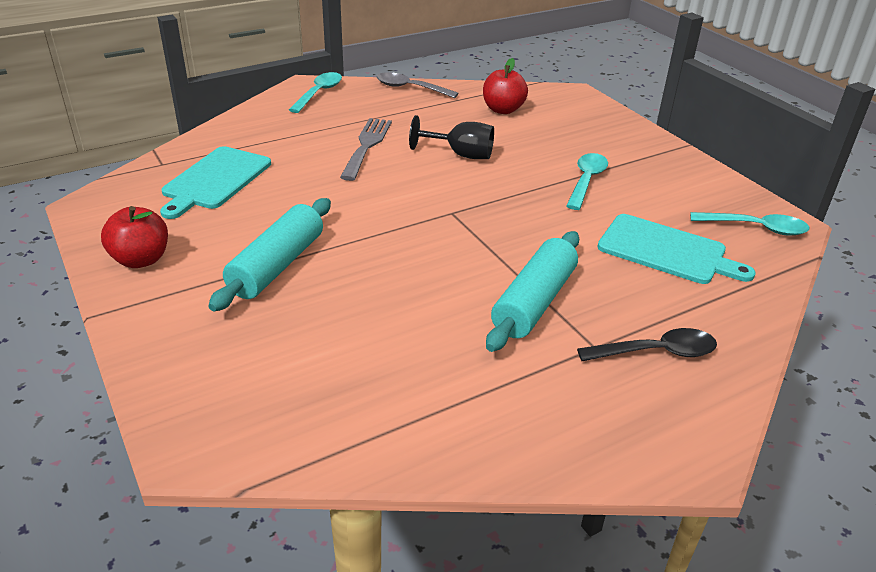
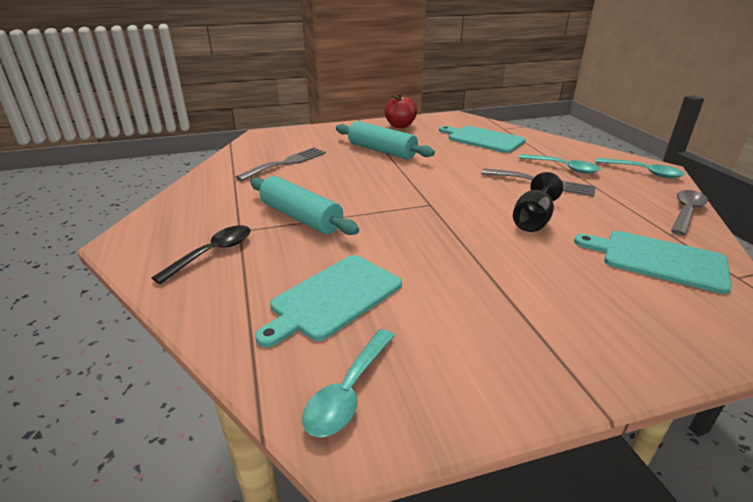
camera: 105 degrees right, 5 degrees down
red apple [483,58,528,114] -> turquoise cutting board [574,231,732,294]
turquoise spoon [566,153,608,210] -> turquoise spoon moved to [518,154,601,174]
black spoon [577,328,717,361] -> black spoon turned 150 degrees counterclockwise [152,225,251,284]
none -> grey fork [236,147,326,181]

